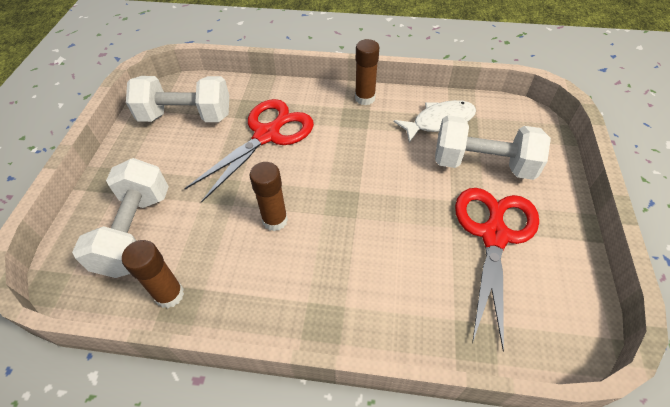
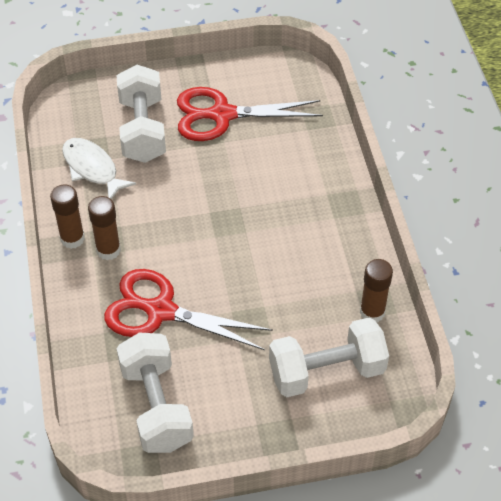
camera: 110 degrees left, 0 degrees up
brown glue stick [249,162,288,231] -> brown glue stick moved to [88,196,121,260]

